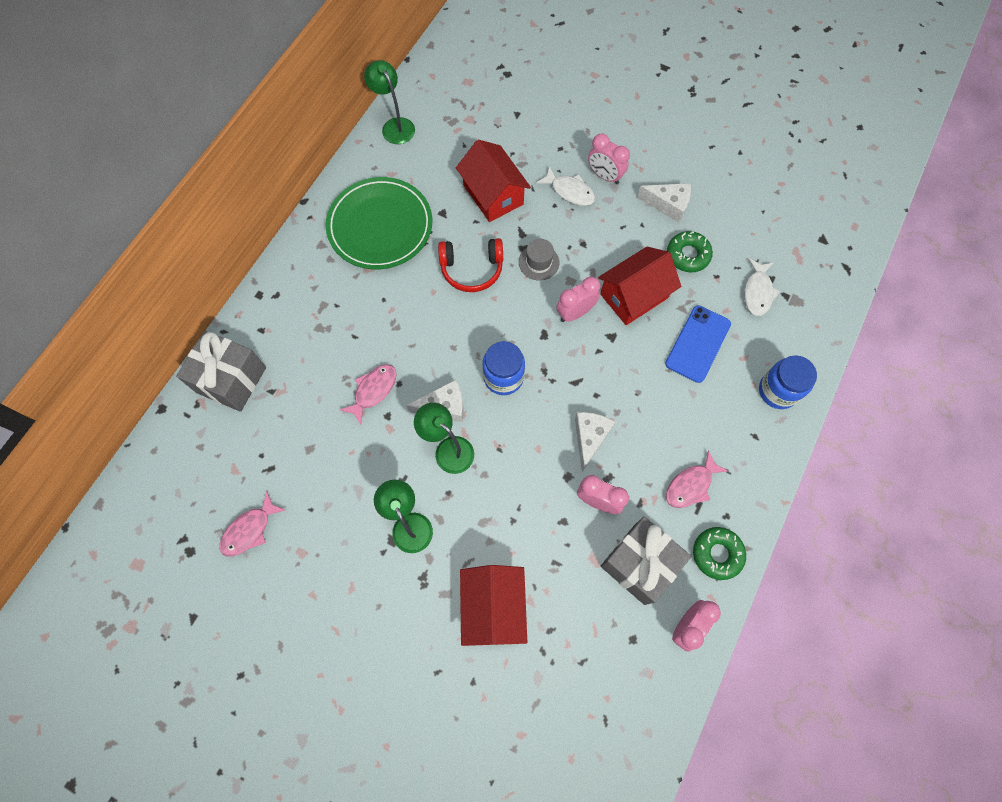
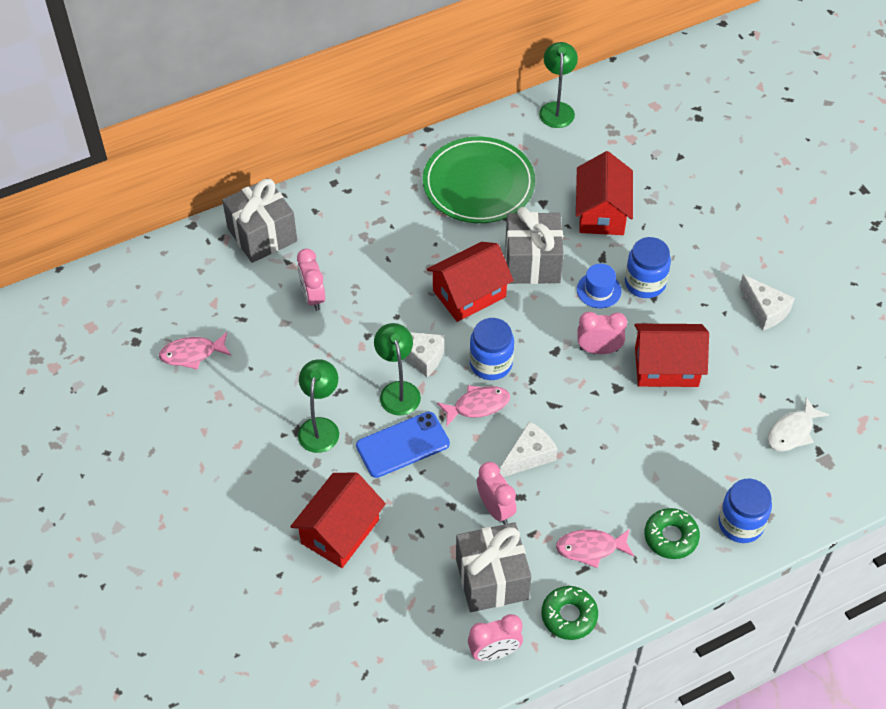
camera: 35 degrees right, 15 degrees down
pink fish [340,364,397,425] -> pink fish moved to [437,385,510,426]
red headphones [438,238,503,292] -> grey gift [505,207,564,284]
grey hat [519,239,559,280] -> blue hat [577,264,621,308]
white fish [536,166,595,206] -> none
pink clock [588,133,630,184] -> pink clock moved to [297,249,325,311]
blue phone [665,305,731,383] -> blue phone moved to [356,411,450,478]
green donut [667,231,713,273] -> green donut moved to [644,508,700,559]
none -> red house [427,242,514,322]
none -> blue jar [625,237,671,298]

